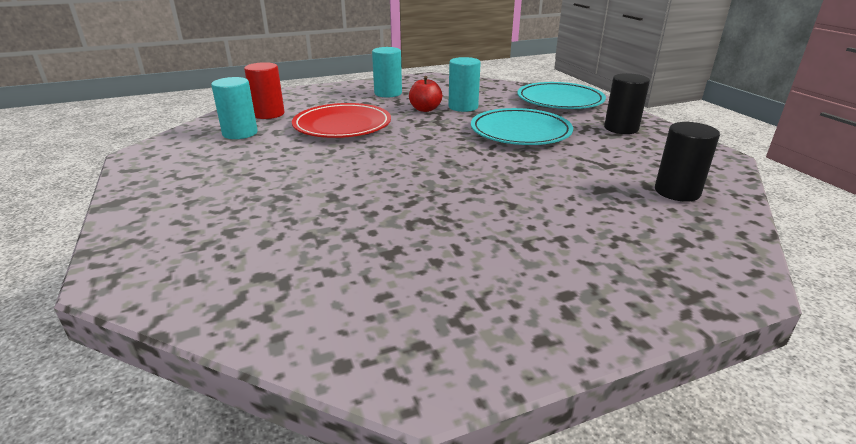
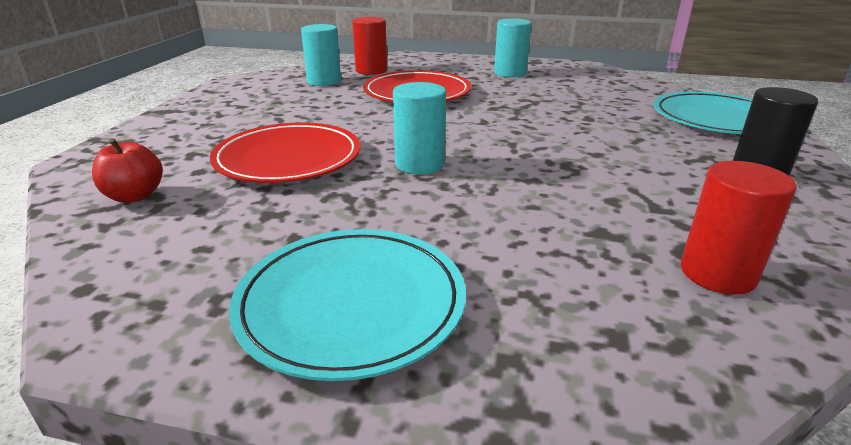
camera: 35 degrees right, 0 degrees up
red apple [409,76,442,112] -> red apple moved to [92,138,163,203]
turquoise cylinder [449,57,481,112] -> turquoise cylinder moved to [393,82,446,174]
turquoise plate [471,108,573,145] -> turquoise plate moved to [229,229,466,381]
black cylinder [655,122,720,202] -> red cylinder [681,161,797,295]
none -> red plate [210,122,360,183]

